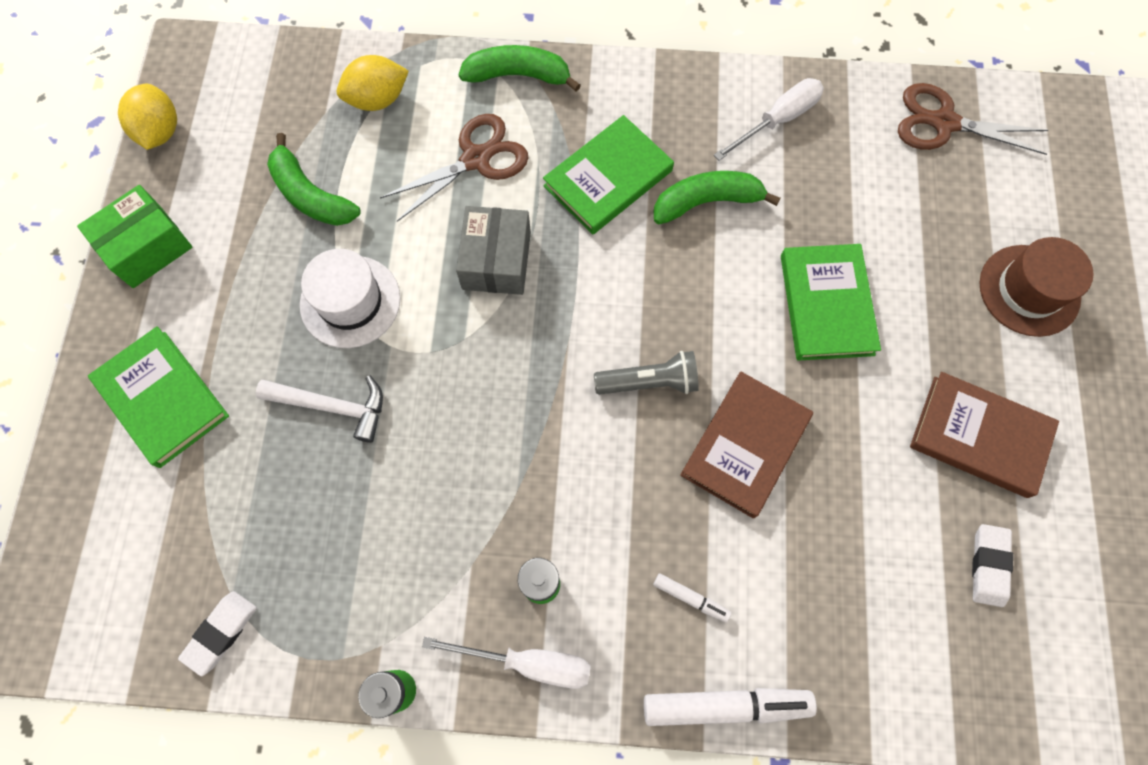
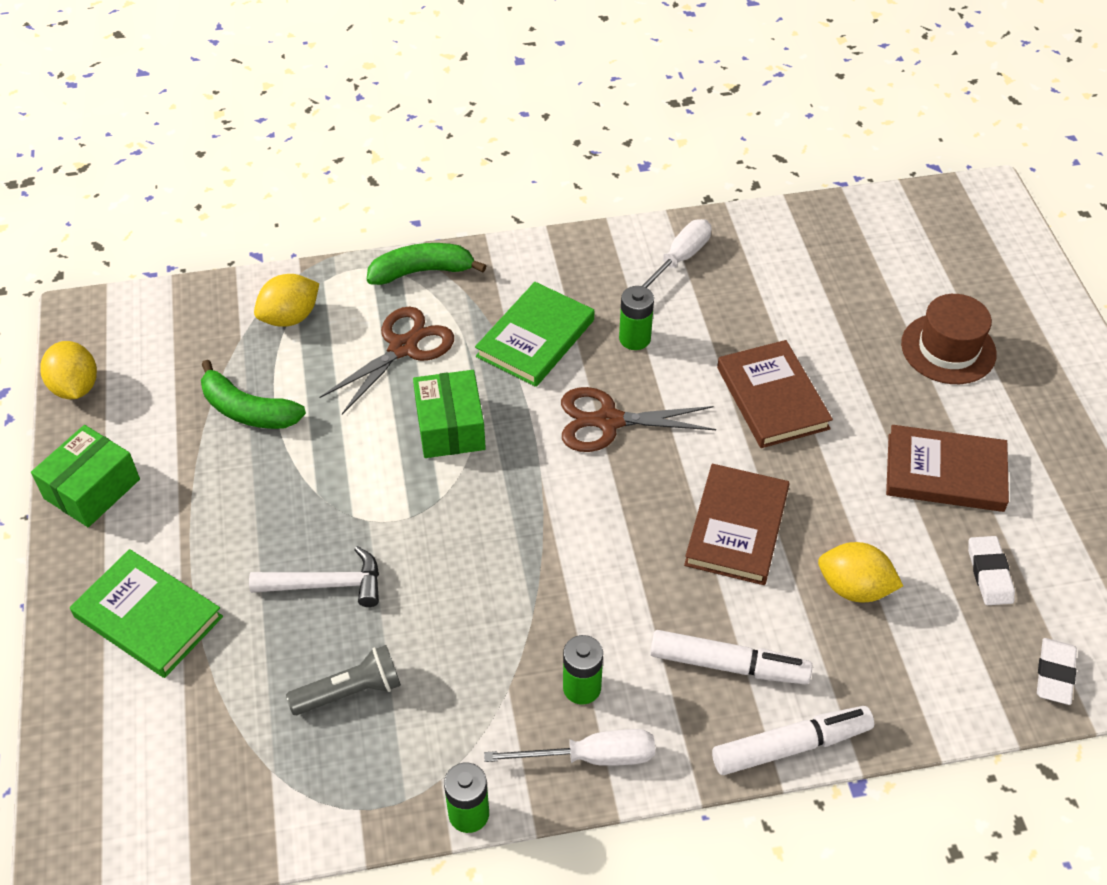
camera: 15 degrees left, 20 degrees down
white eraser [178,591,257,676] -> white eraser moved to [1037,638,1077,705]
white hat [300,249,400,348] -> none
grey box [456,206,531,295] -> green box [413,370,486,458]
grey flashlight [594,351,699,395] -> grey flashlight moved to [286,645,401,715]
green banana [654,171,780,224] -> green battery [619,286,654,350]
white marker [654,573,731,623] -> white marker [650,630,813,685], size x2.00
green book [781,244,881,361] -> brown book [717,340,833,448]
brown scissors [898,83,1048,155] -> brown scissors moved to [561,387,716,452]
none -> yellow lemon [818,542,903,602]

